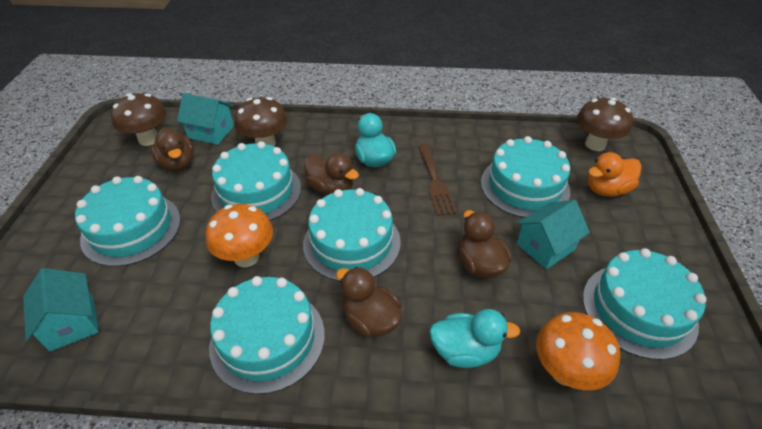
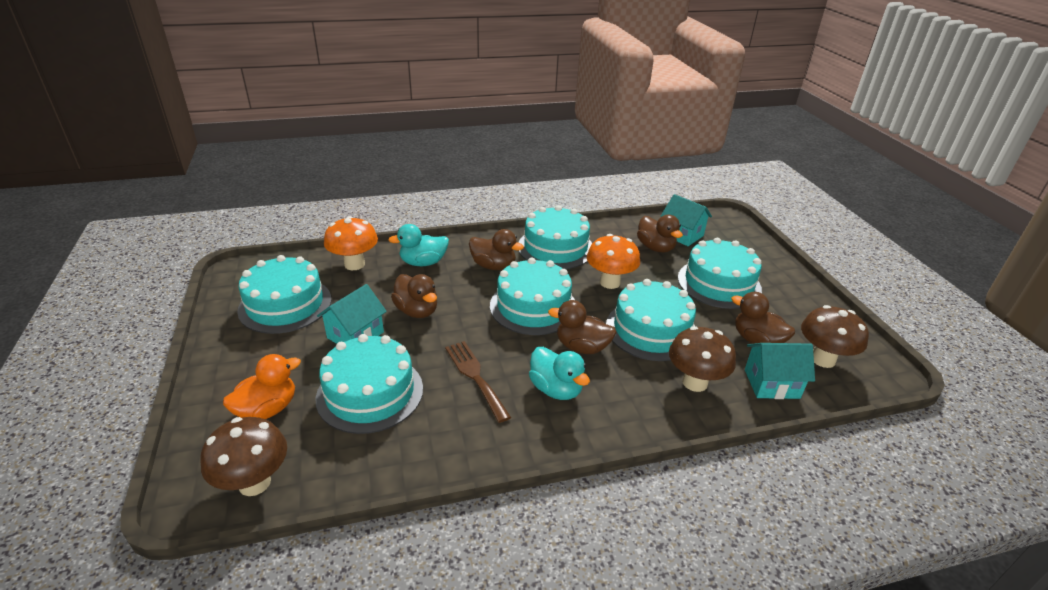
camera: 160 degrees right, 10 degrees down
none -> brown duck [637,215,683,252]

